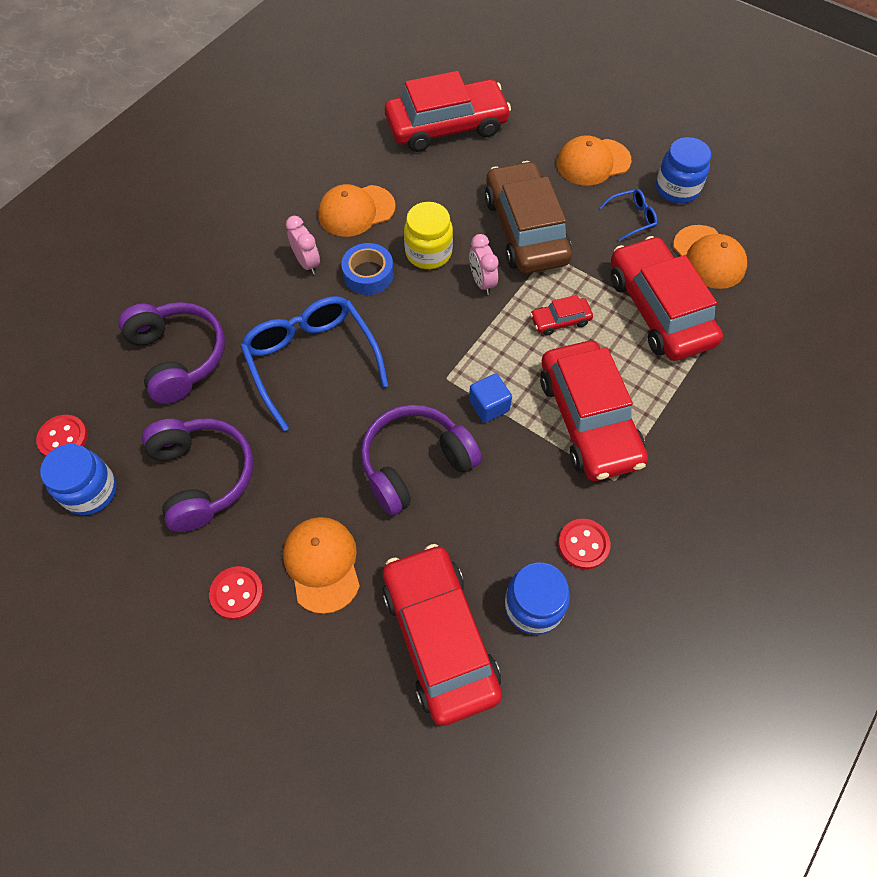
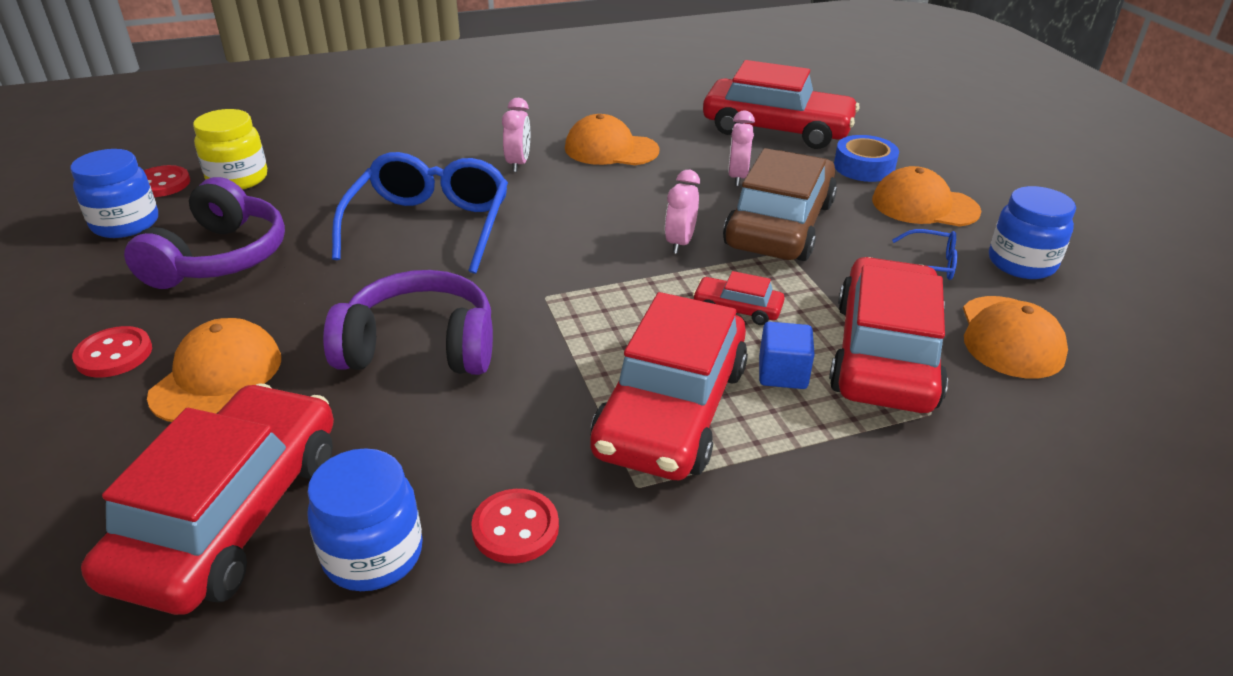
camera: 35 degrees right, 25 degrees down
purple headphones [118,302,225,404] -> none
blue tape [341,243,394,295] -> blue tape moved to [834,135,899,182]
yellow jar [404,202,453,269] -> yellow jar moved to [193,109,267,190]
blue cube [469,374,512,423] -> blue cube moved to [759,322,815,389]
none -> pink clock [728,111,755,186]

